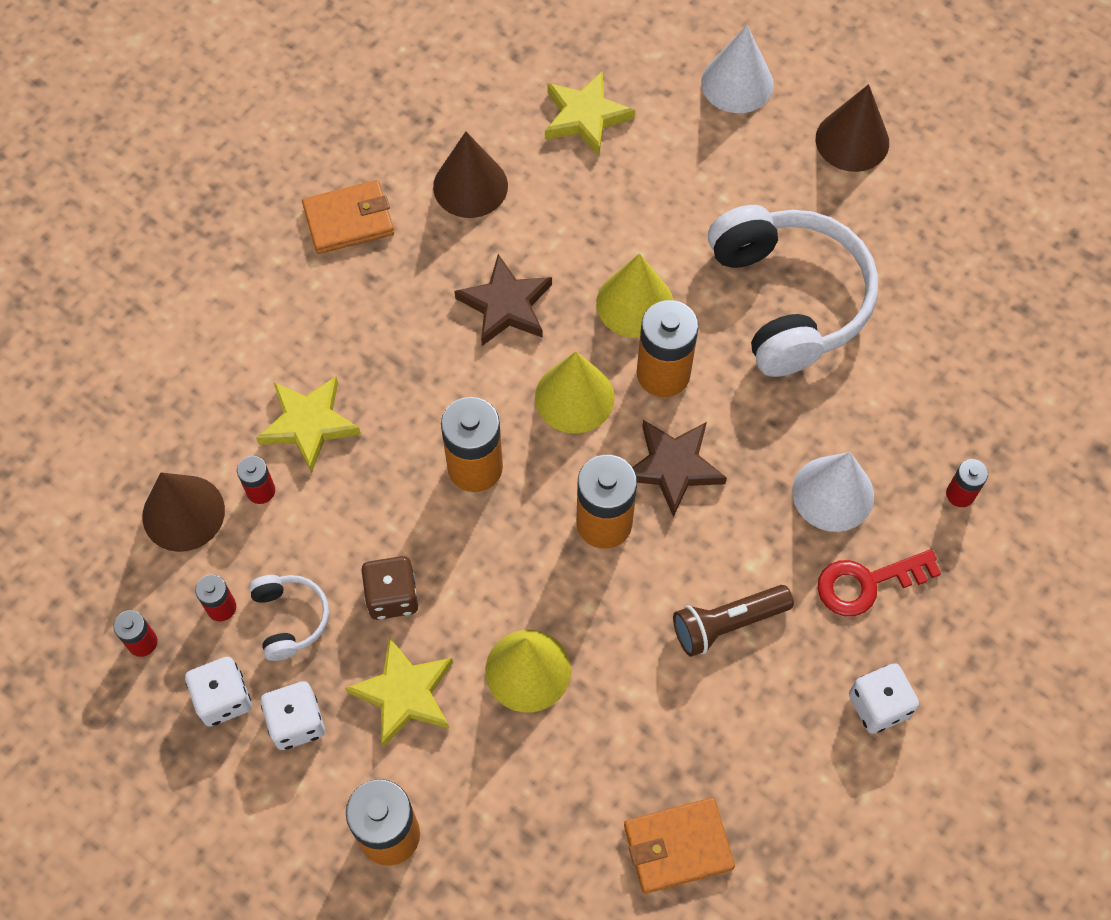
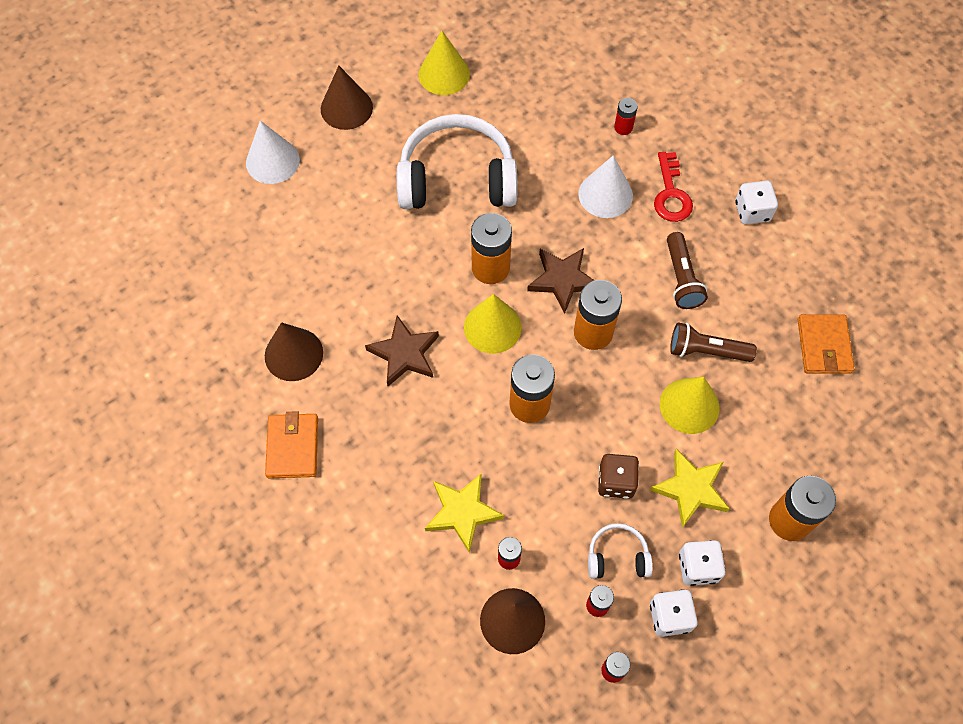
camera: 75 degrees left, 0 degrees up
yellow star [545,71,635,156] -> none
yellow cone [596,253,673,338] -> yellow cone moved to [418,31,470,95]
none -> brown flashlight [670,322,757,362]

